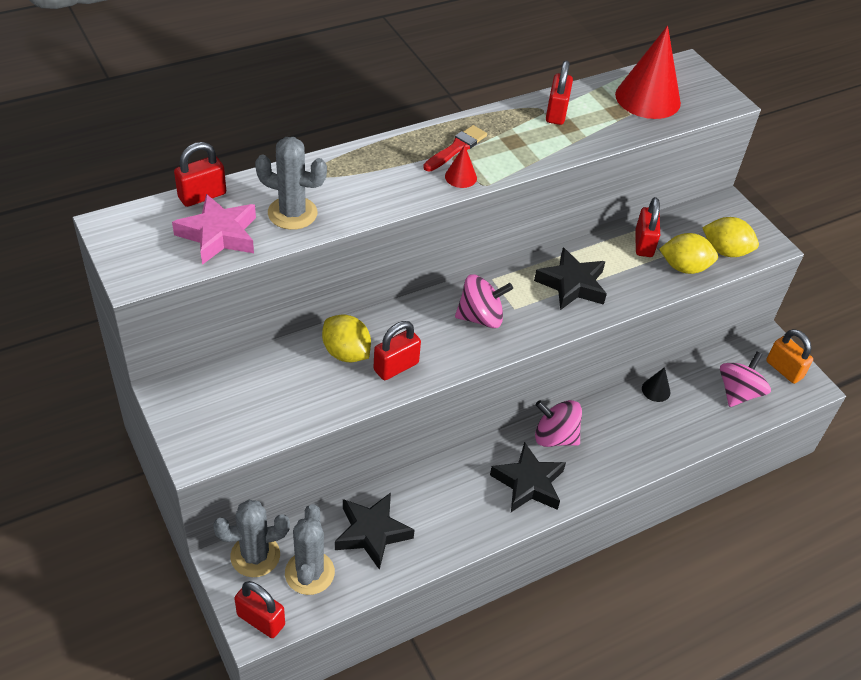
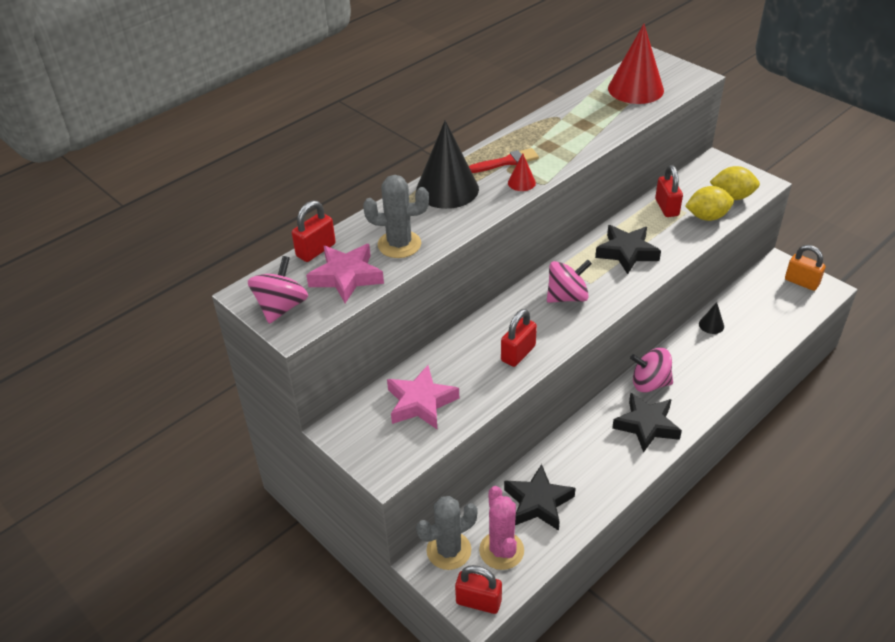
camera: 10 degrees left, 5 degrees down
grey cactus [285,504,335,595] -> pink cactus [479,486,524,570]
yellow lemon [322,314,371,362] -> none
red brush [423,125,487,171] -> red brush turned 45 degrees clockwise [469,148,539,173]
red padlock [546,61,573,125] -> none
pink spinning top [720,351,771,407] -> pink spinning top moved to [248,256,308,324]
none -> pink star [387,365,459,429]
none -> black cone [416,120,479,209]

